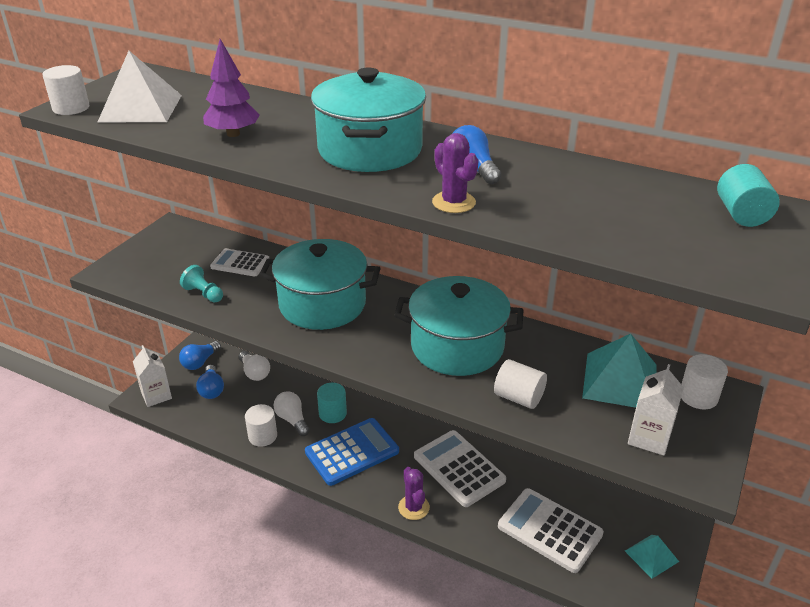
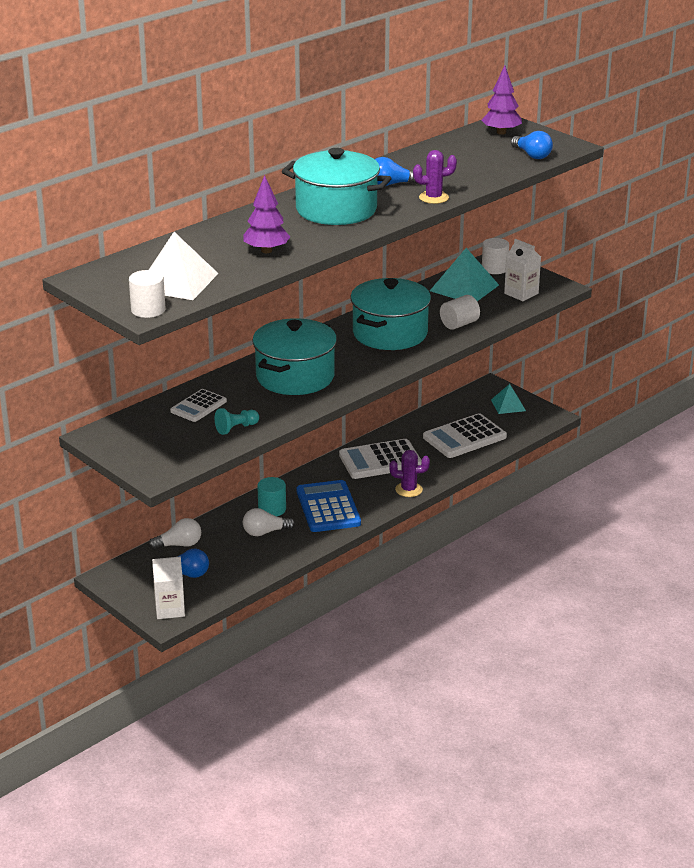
camera: 70 degrees left, 5 degrees down
blue light bulb [179,341,221,370] -> blue light bulb moved to [511,131,553,159]
white cylinder [245,404,277,447] -> none
turquoise cylinder [717,164,780,227] -> purple tree [481,65,522,135]

